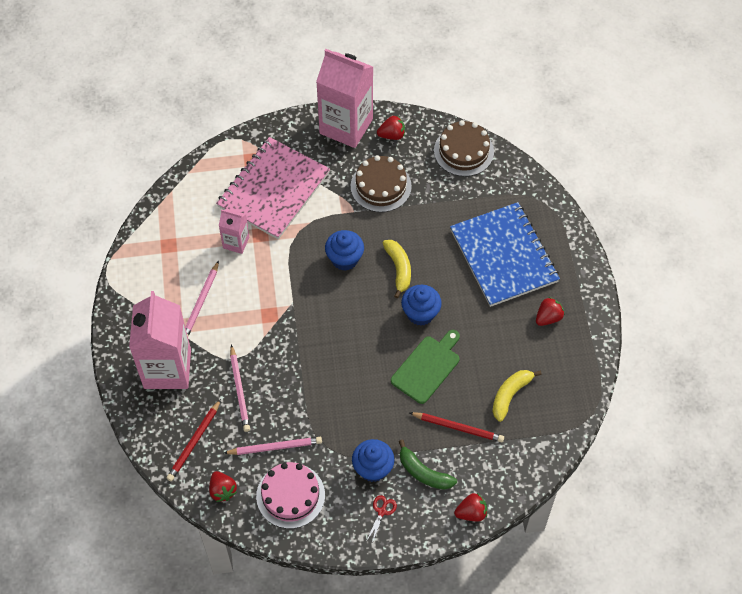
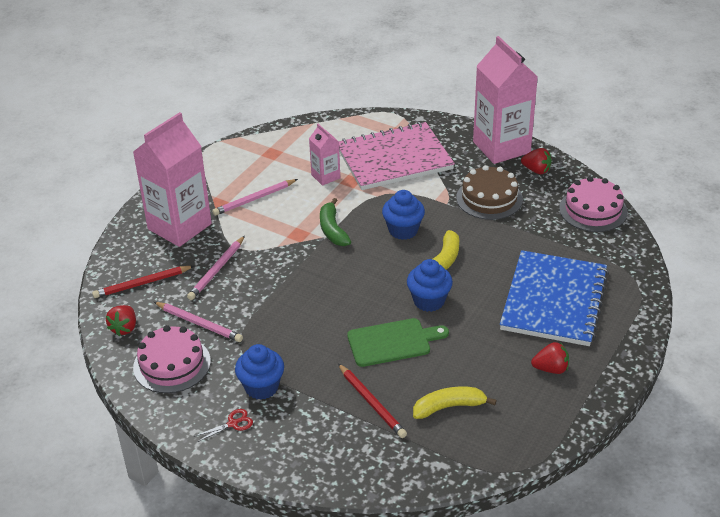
camera: 40 degrees right, 20 degrees down
green banana [399,439,457,490] -> green banana moved to [320,198,351,246]
brown cake [434,120,494,177] -> pink cake [559,176,628,232]
red strawberry [454,493,487,522] -> none

